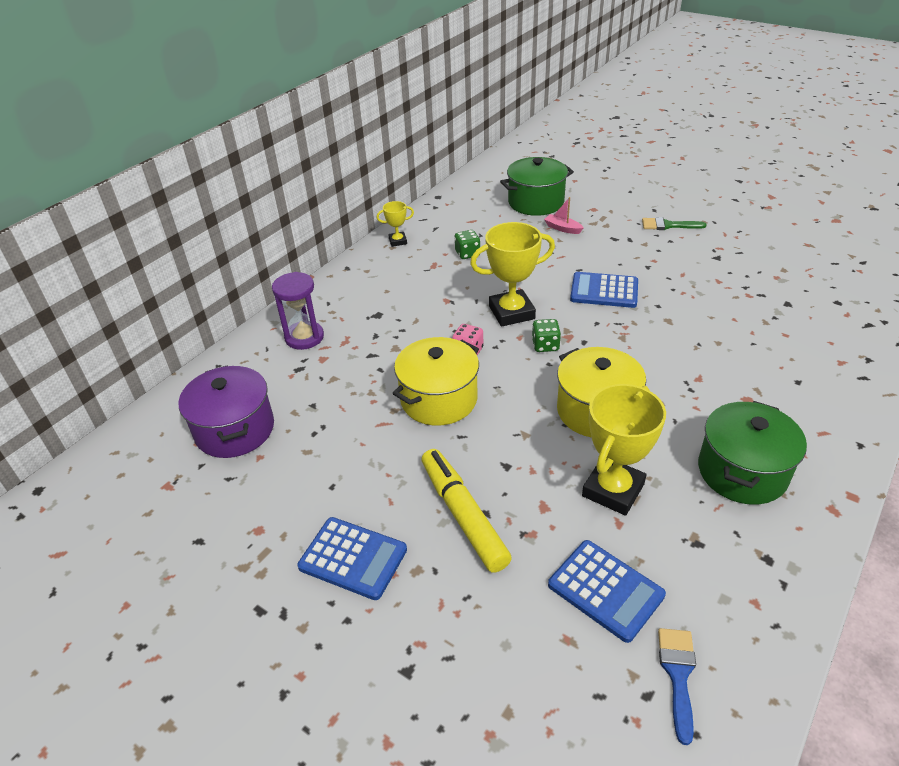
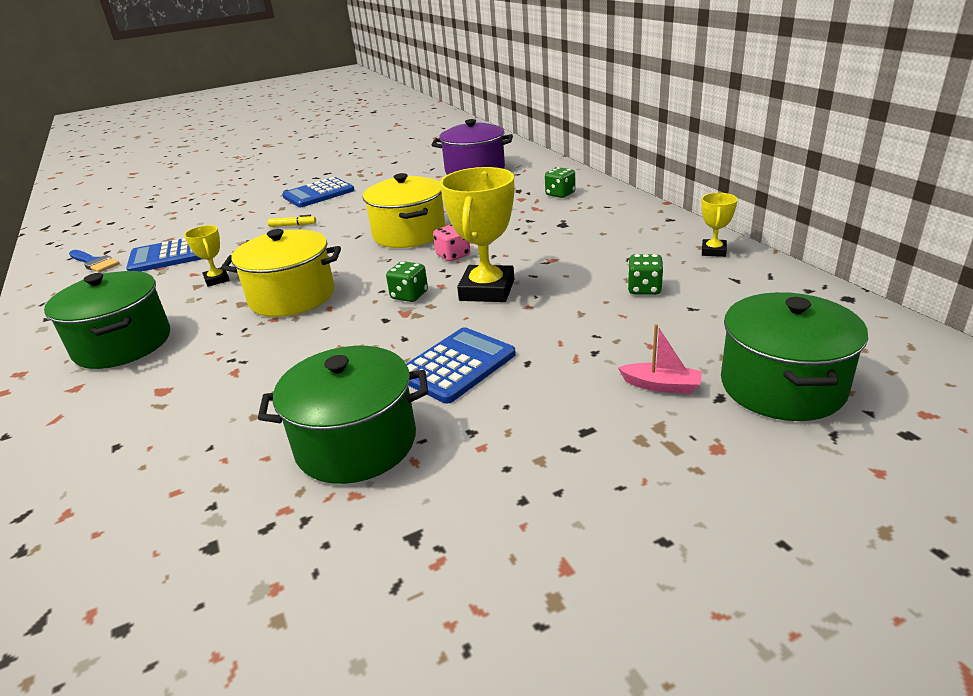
camera: 120 degrees right, 10 degrees down
purple hourglass [272,272,324,350] -> green dice [545,167,576,198]
yellow marker [421,449,512,573] -> yellow marker [268,215,316,227], size x0.41
pink boat [544,197,584,234] -> pink boat turned 45 degrees clockwise [618,324,702,394]
yellow trophy [582,384,666,516] -> yellow trophy [184,225,230,287], size x0.50
green brush [642,217,706,230] -> none
none -> green pot [258,346,428,484]

